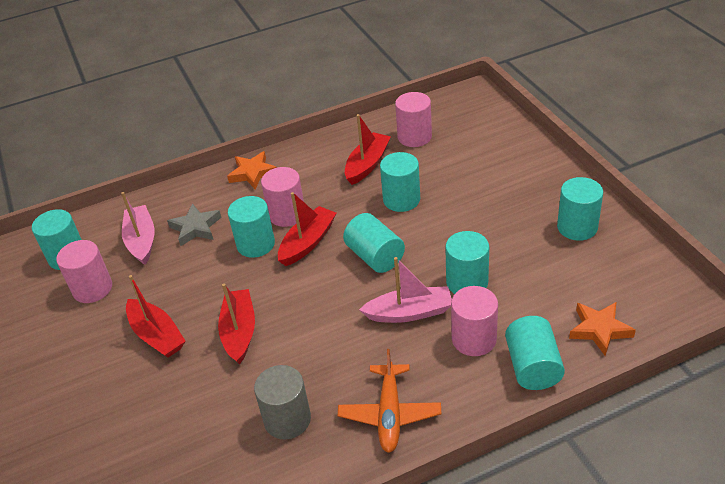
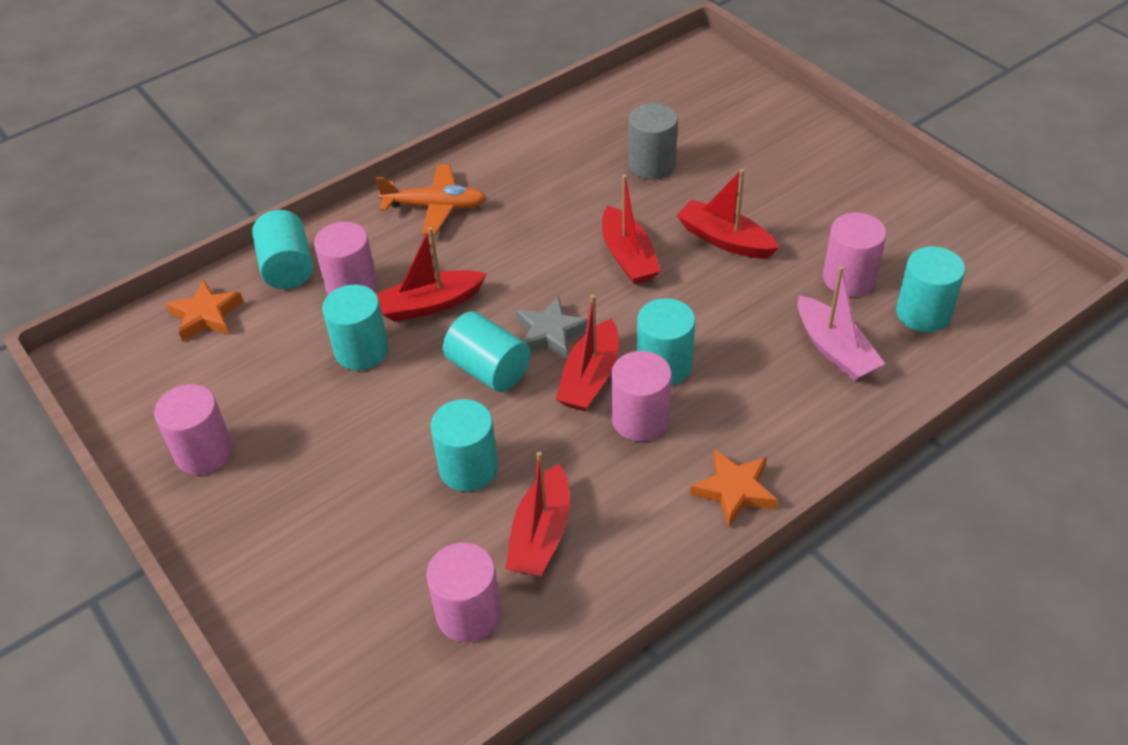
camera: 165 degrees right, 5 degrees up
grey star [167,203,221,246] -> grey star moved to [516,296,588,360]
grey cylinder [254,365,311,439] -> grey cylinder moved to [628,103,678,180]
orange plane [338,349,441,453] -> orange plane turned 105 degrees clockwise [375,164,487,235]
pink boat [359,257,452,323] -> red boat [376,227,487,322]
turquoise cylinder [557,177,603,241] -> pink cylinder [154,384,233,475]

